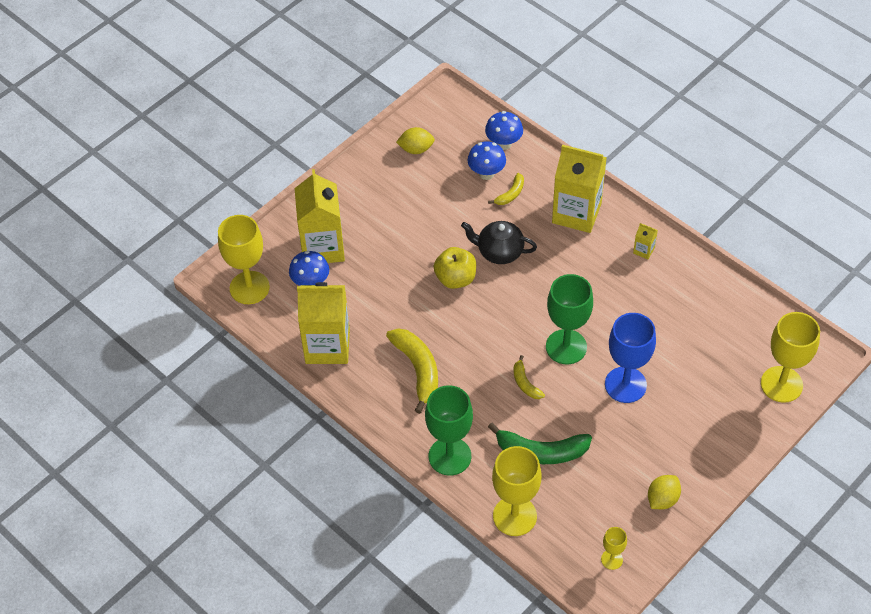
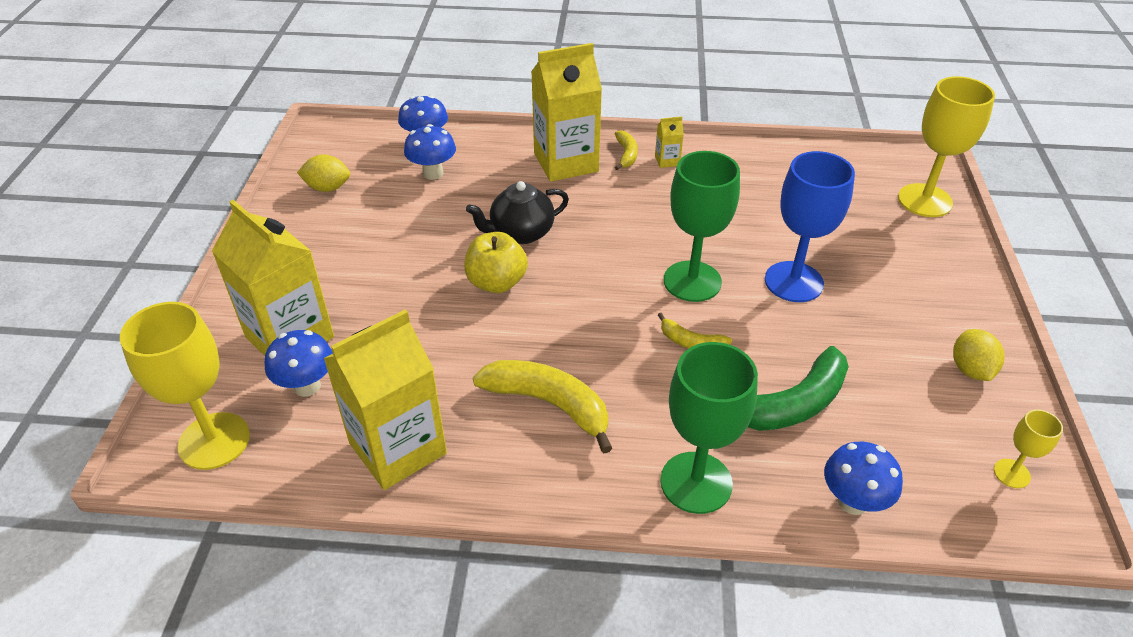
camera: 40 degrees left, 10 degrees down
yellow lemon [396,127,435,154] -> yellow lemon turned 45 degrees clockwise [297,154,350,192]
yellow banana [488,173,524,205] -> yellow banana moved to [615,130,638,170]
yellow goblet [492,446,542,536] -> blue mushroom [824,442,903,515]

